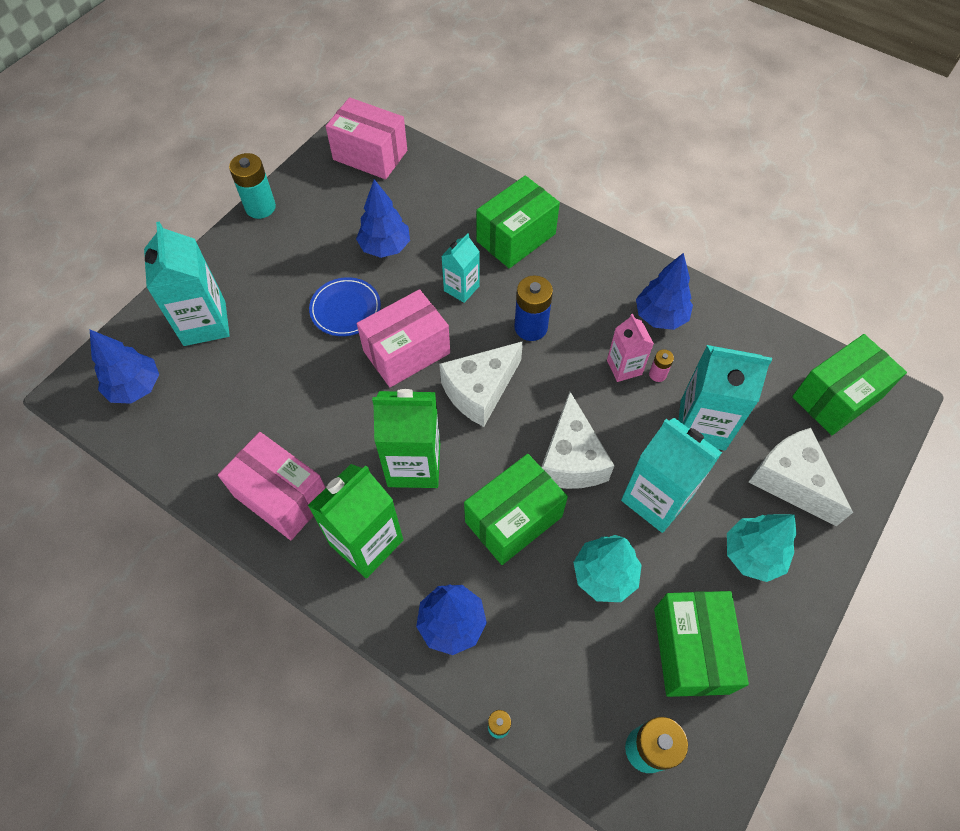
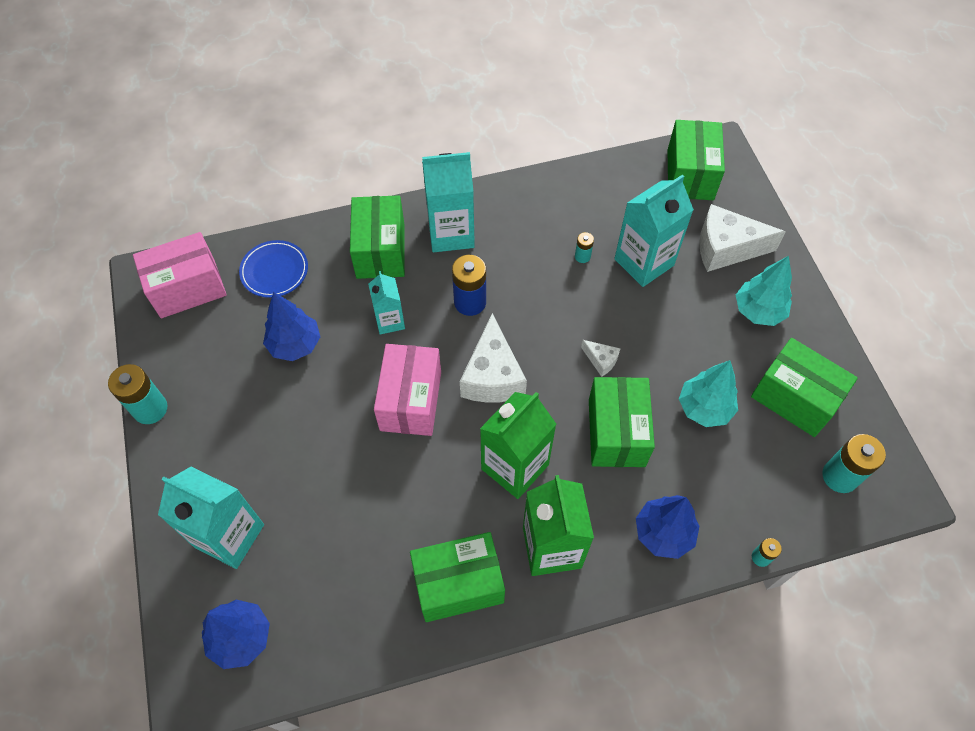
camera: 50 degrees left, 0 degrees up
pink box [218,432,326,540] -> green box [410,532,505,622]
blue plate [309,277,381,336] -> blue plate moved to [239,240,308,298]
white cheese [541,392,614,489] -> white cheese [581,340,621,377], size x0.47
pink carton [607,314,654,382] -> none
turquoise carton [621,418,722,533] -> turquoise carton moved to [422,152,475,252]
blue tree [636,253,693,330] -> none
pink battery [649,349,674,382] -> turquoise battery [575,232,594,263]

